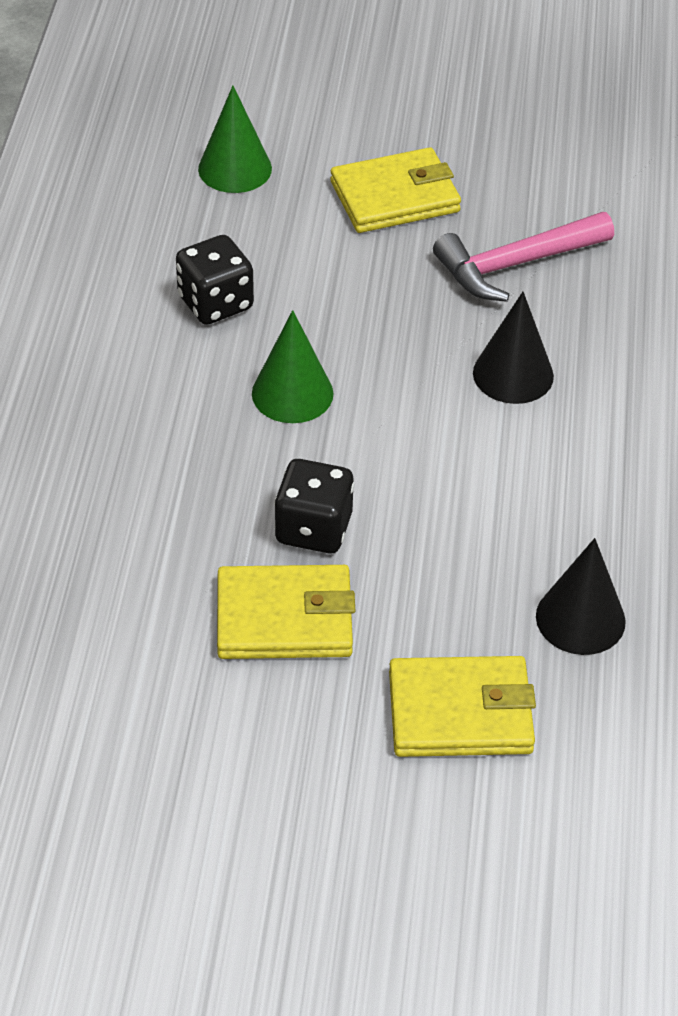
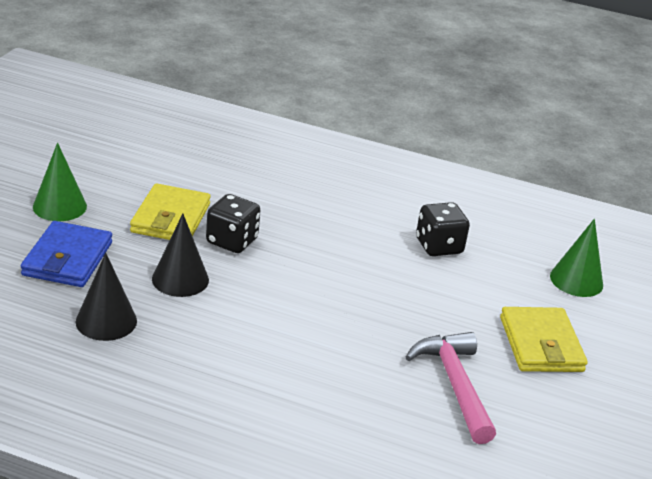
camera: 100 degrees right, 15 degrees down
green cone [252,310,334,423] -> green cone moved to [33,143,87,221]
yellow wallet [389,656,536,757] -> blue wallet [21,221,112,287]
black cone [473,292,554,404] -> black cone moved to [152,214,209,297]

